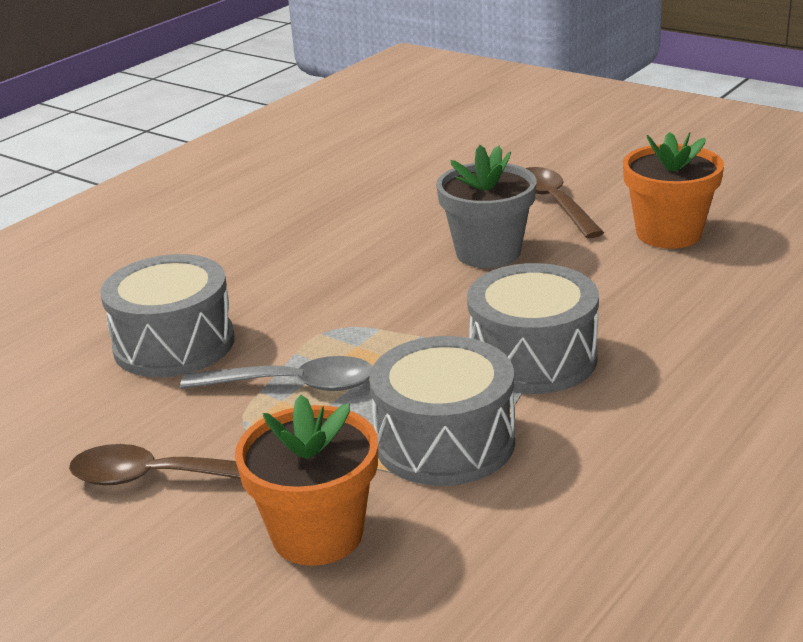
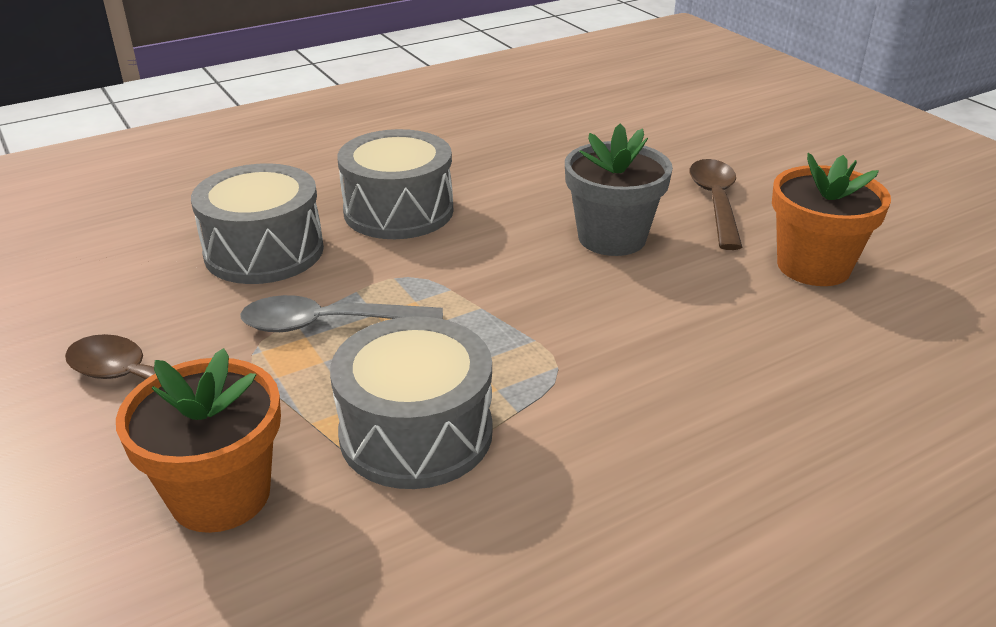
camera: 20 degrees right, 5 degrees up
grey spoon [180,356,373,391] -> grey spoon turned 150 degrees clockwise [240,295,443,332]
grey drum [467,263,599,394] -> grey drum moved to [337,129,453,239]

